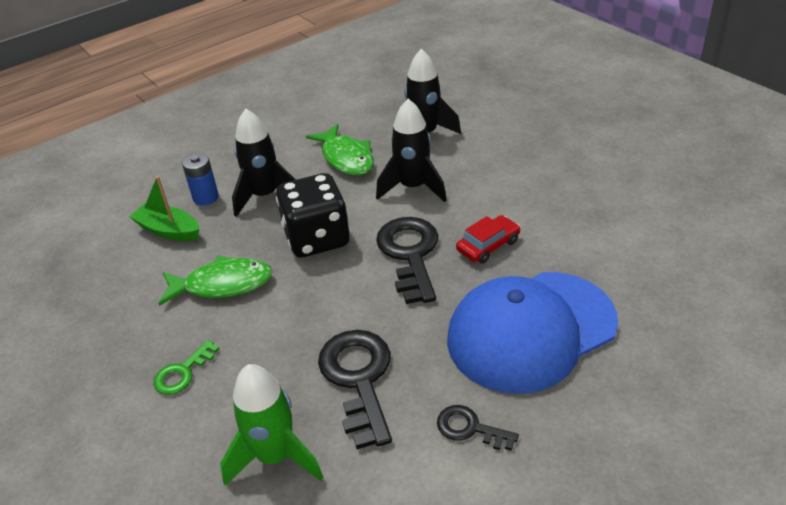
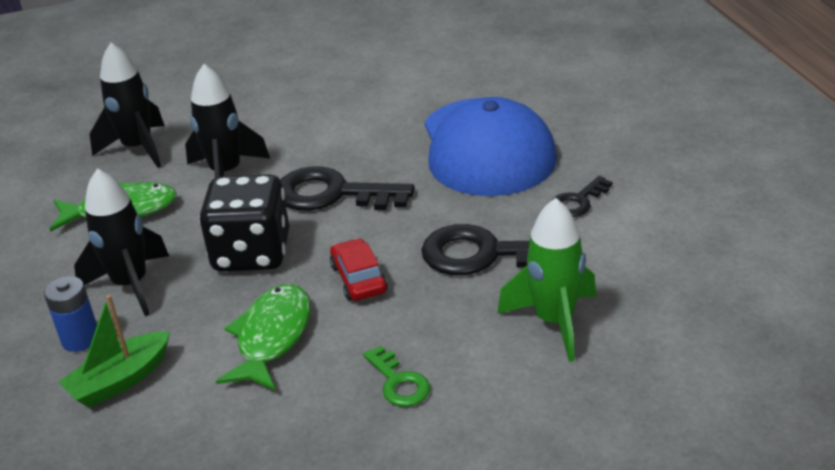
camera: 70 degrees left, 5 degrees down
red car [456,215,520,264] -> red car moved to [330,238,388,301]

